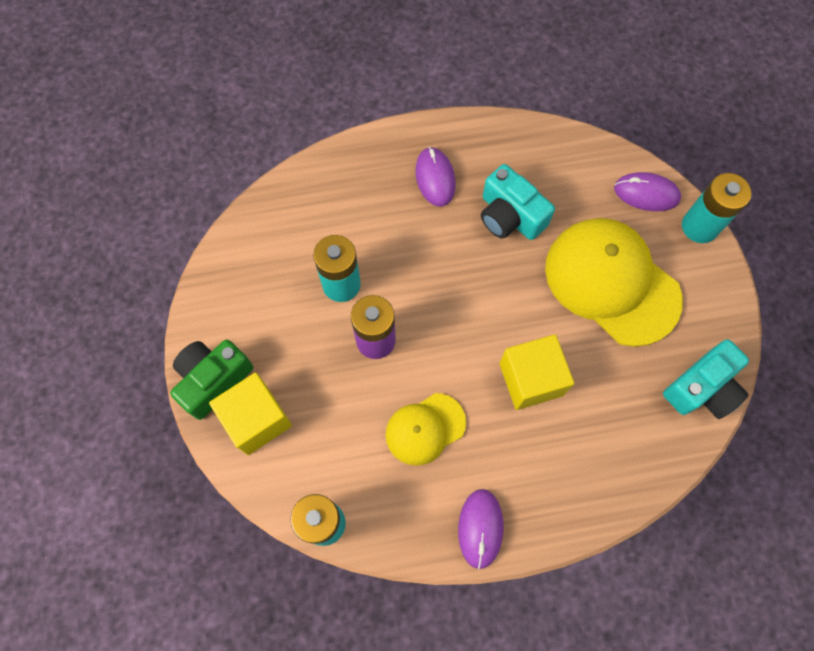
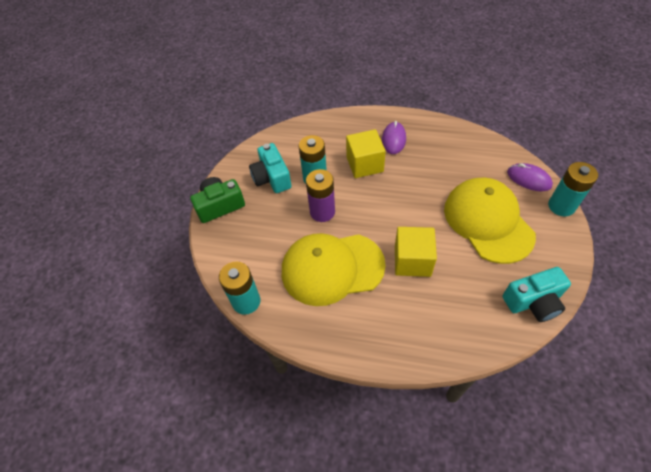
camera: 25 degrees right, 15 degrees down
yellow cube [209,373,292,455] -> yellow cube moved to [346,129,386,178]
yellow cap [386,393,466,466] -> yellow cap [282,233,386,306], size x1.85
purple mouse [458,489,504,569] -> none
turquoise camera [481,164,555,240] -> turquoise camera moved to [249,143,291,193]

